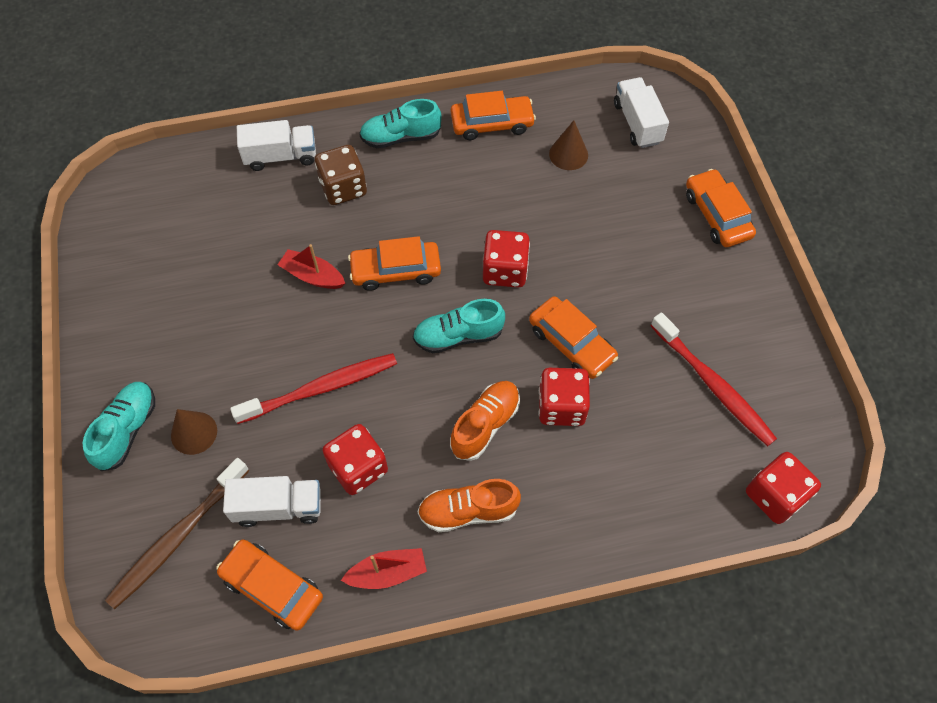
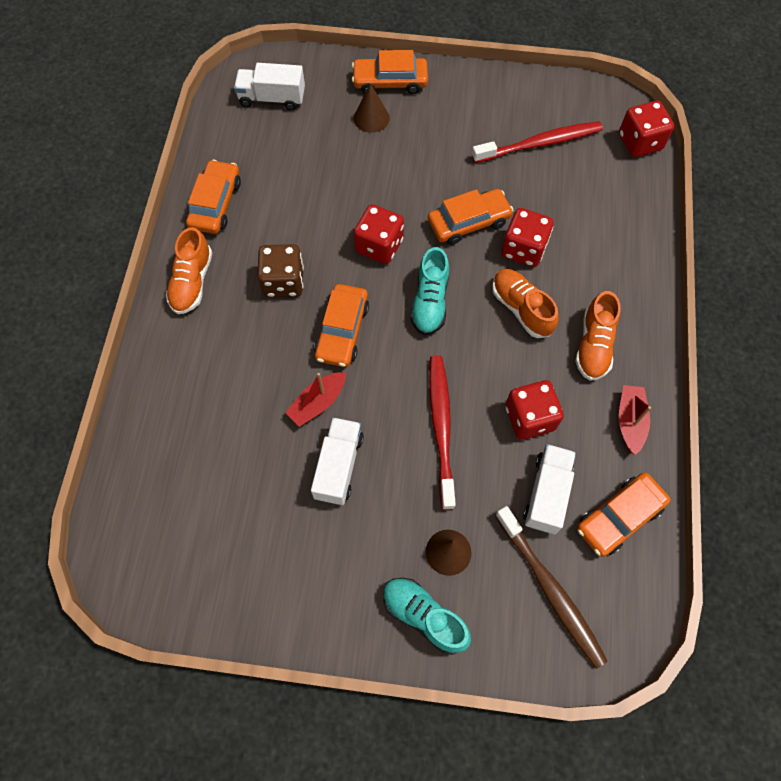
camera: 70 degrees left, 5 degrees up
white truck [237,120,316,171] -> white truck moved to [311,417,364,505]
brown dice [315,145,367,205] -> brown dice moved to [257,244,304,298]
turquoise shoe [359,99,441,148] -> orange shoe [166,227,212,314]
brown cone [549,120,588,170] -> brown cone moved to [354,83,390,133]

